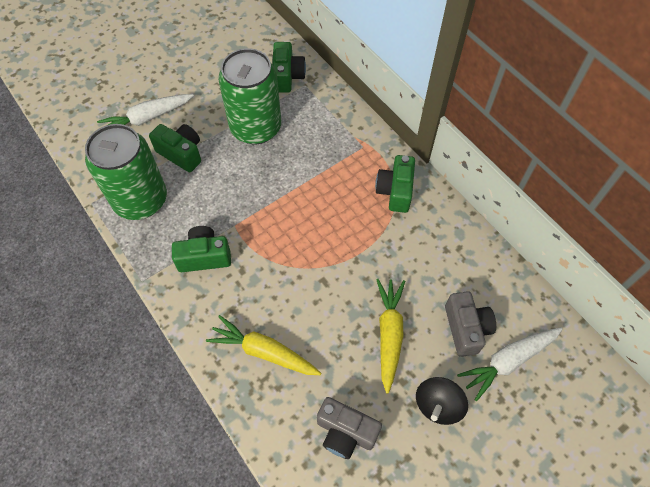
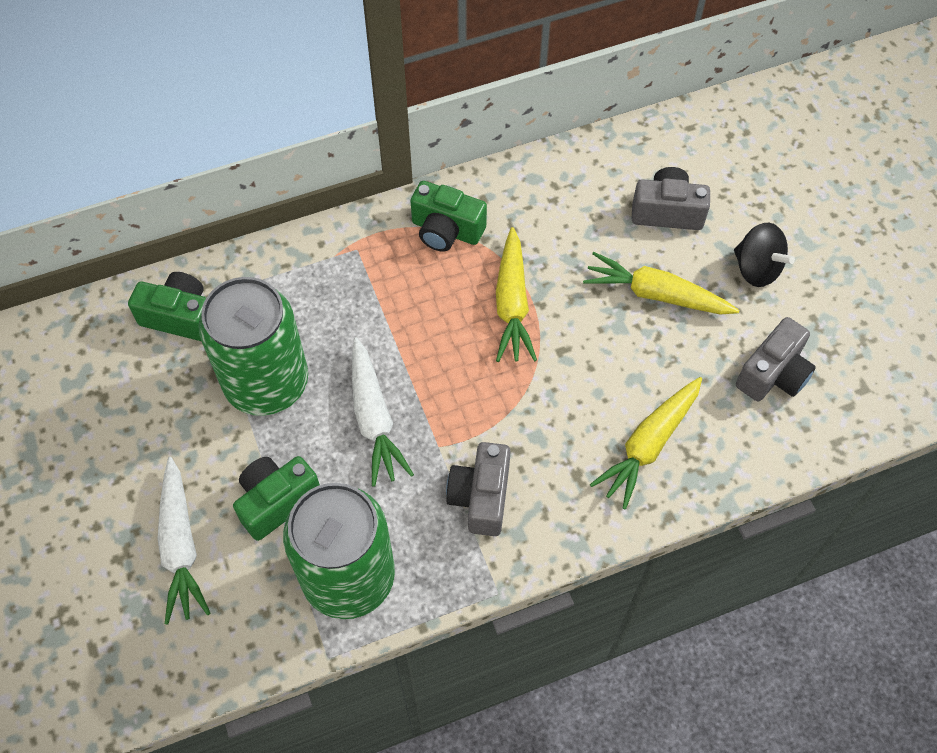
camera: 75 degrees left, 0 degrees up
green camera [172,226,231,272] -> grey camera [446,442,511,536]
white carrot [457,327,563,401] -> white carrot moved to [352,337,414,486]
none -> yellow carrot [496,227,537,362]

